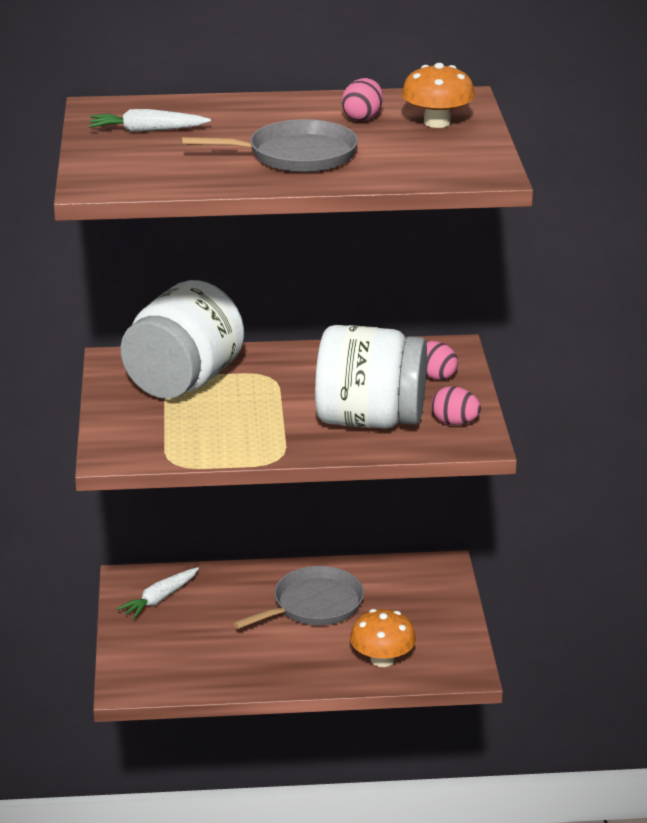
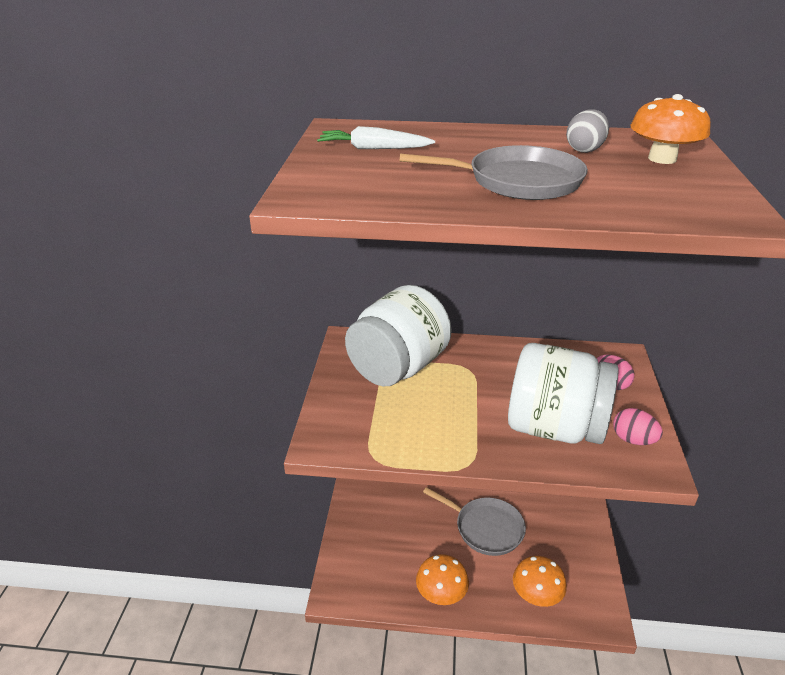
camera: 10 degrees right, 5 degrees up
white carrot [117,567,199,619] -> none
grey pan [233,566,364,629] -> grey pan turned 60 degrees clockwise [423,487,526,556]
pink egg [342,78,383,121] -> grey egg [566,109,609,153]
none -> orange mushroom [416,554,469,605]

